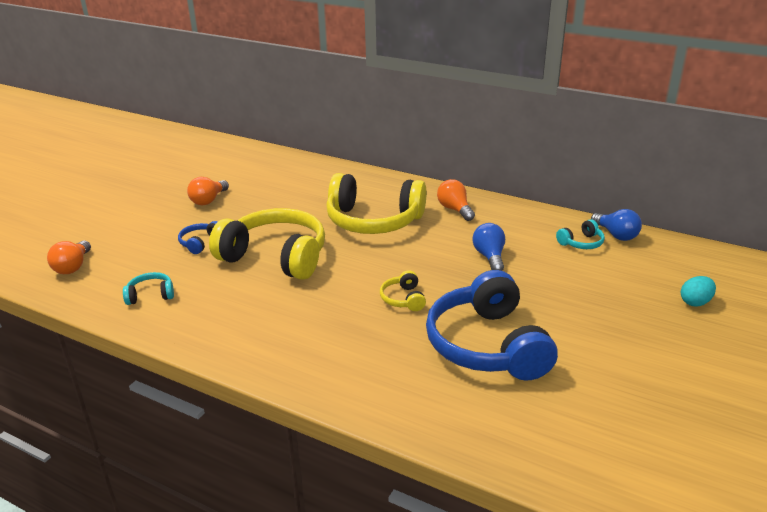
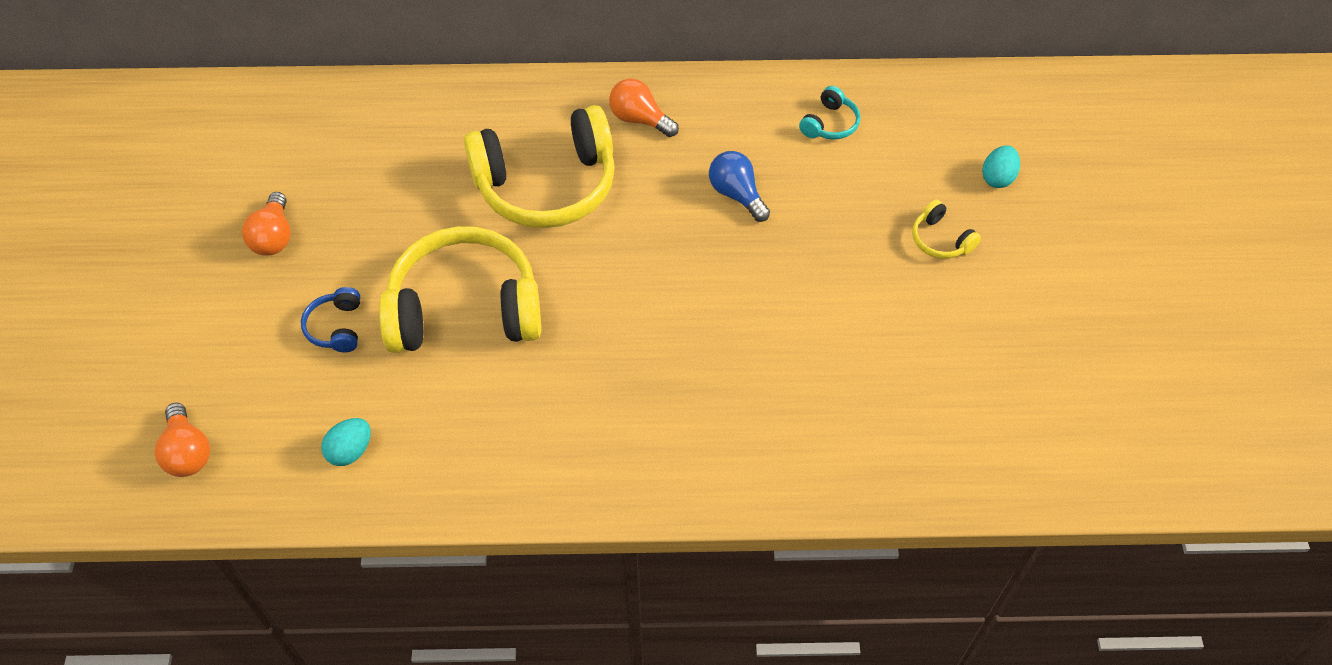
camera: 30 degrees left, 25 degrees up
turquoise headphones [123,272,174,305] -> turquoise egg [321,418,371,466]
yellow headphones [380,270,426,311] -> yellow headphones moved to [912,200,981,259]
blue headphones [426,270,558,381] -> none
blue light bulb [591,209,642,241] -> none

